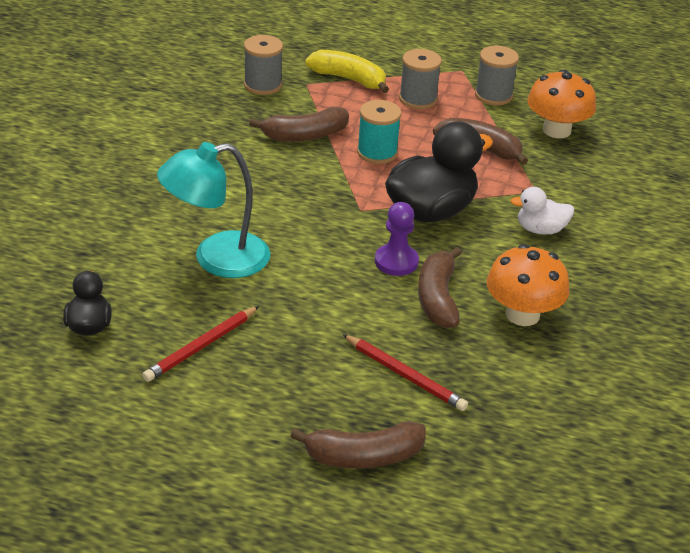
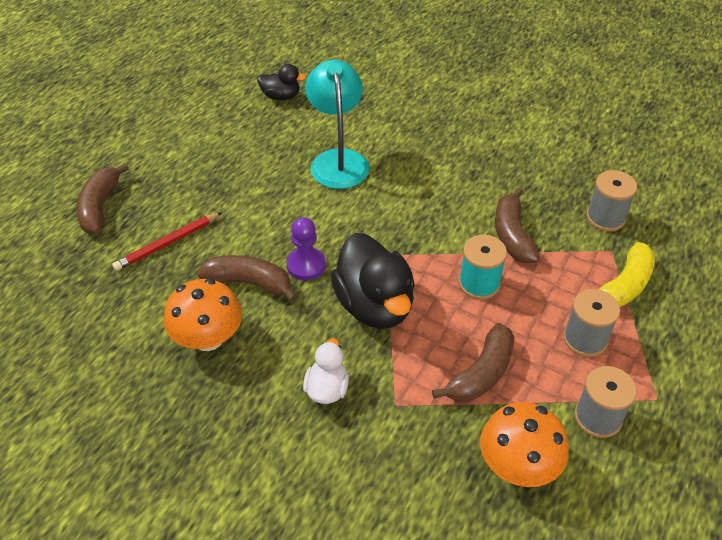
camera: 105 degrees right, 10 degrees up
red pencil [142,306,259,382] -> none

